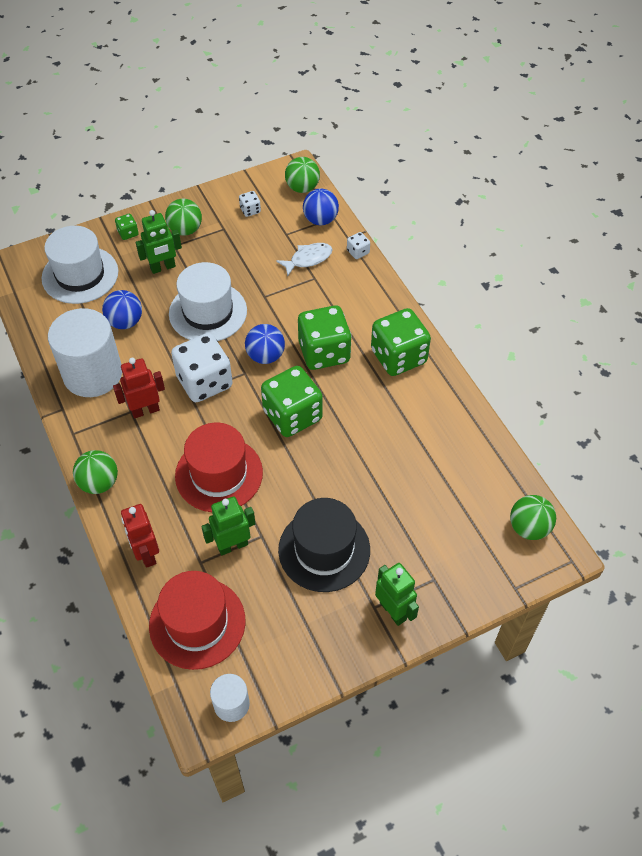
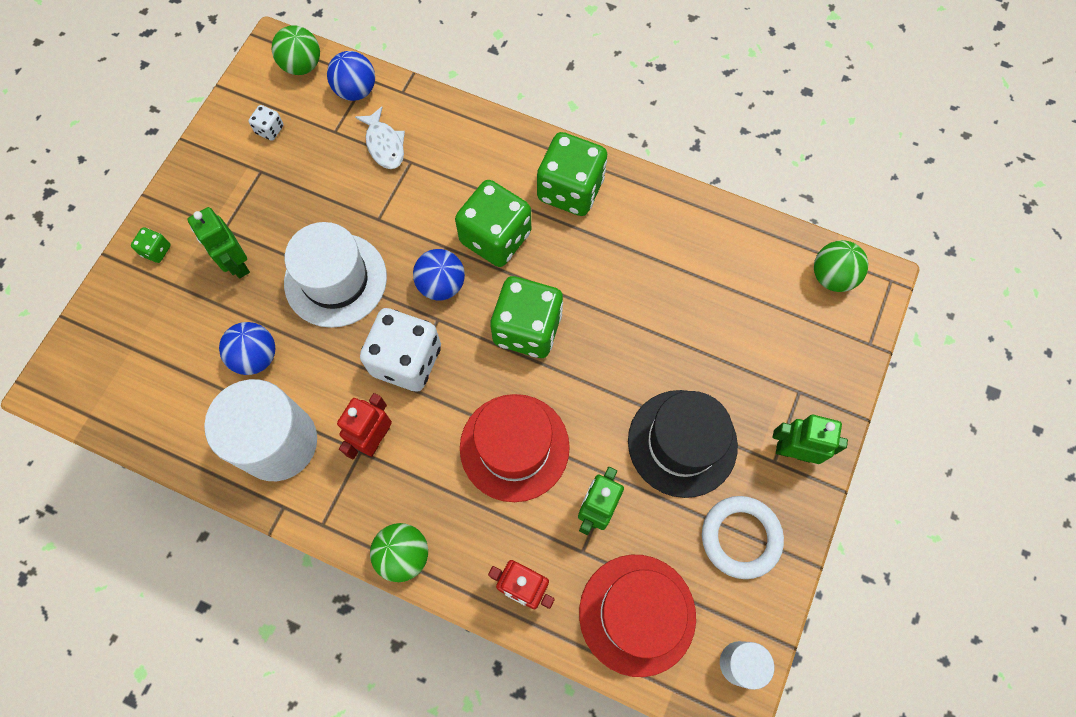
camera: 40 degrees left, 15 degrees up
white hat [42,226,118,304] -> none
green robot [136,210,182,274] -> green robot turned 120 degrees clockwise [187,207,250,278]
green ball [165,199,202,236] -> none
white fish [276,243,333,276] -> white fish turned 135 degrees clockwise [355,106,405,169]
white dice [347,232,370,259] -> none
none -> white ring [702,496,784,579]

